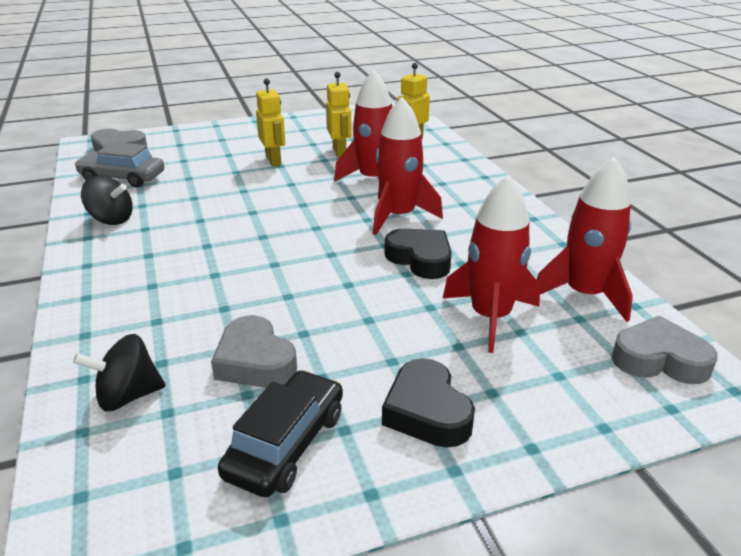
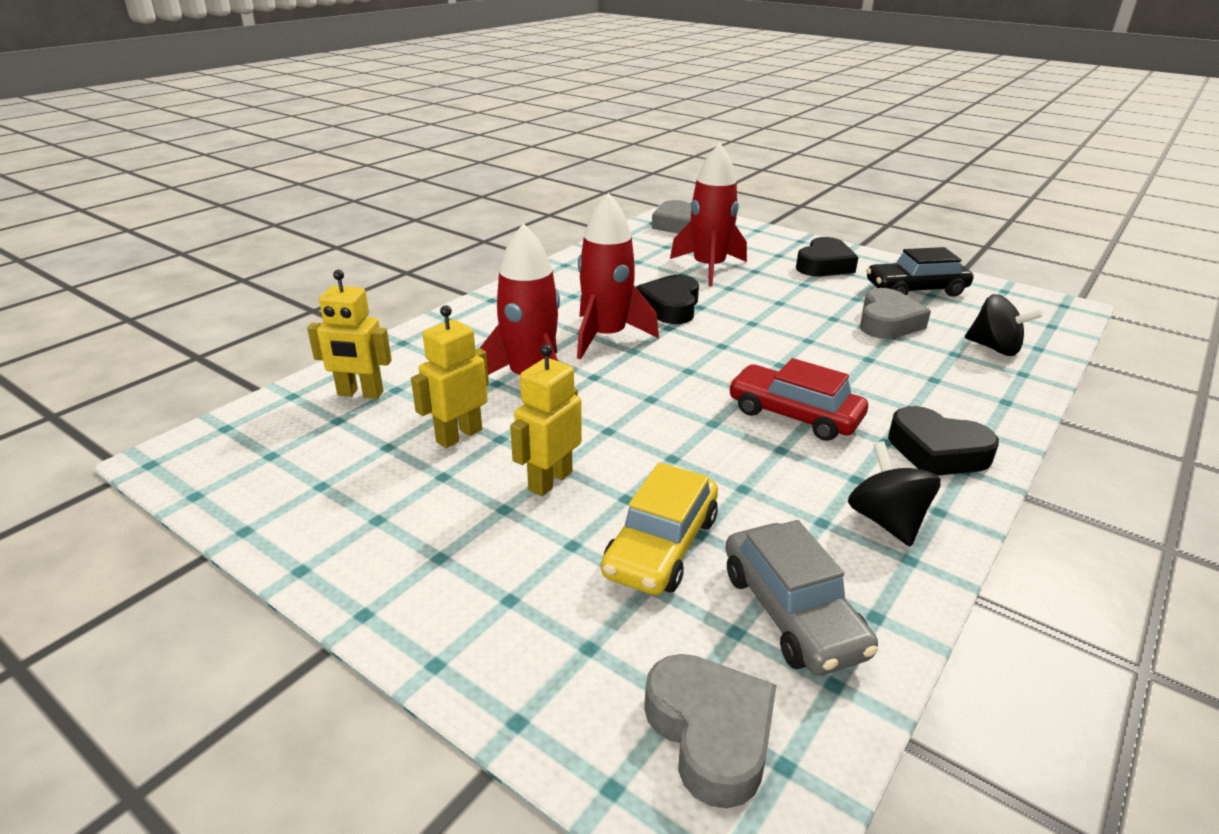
camera: 125 degrees left, 0 degrees up
red rocket [537,157,633,322] -> none
none -> yellow car [601,462,718,595]
none -> red car [728,358,868,441]
none -> black heart [888,406,999,476]

